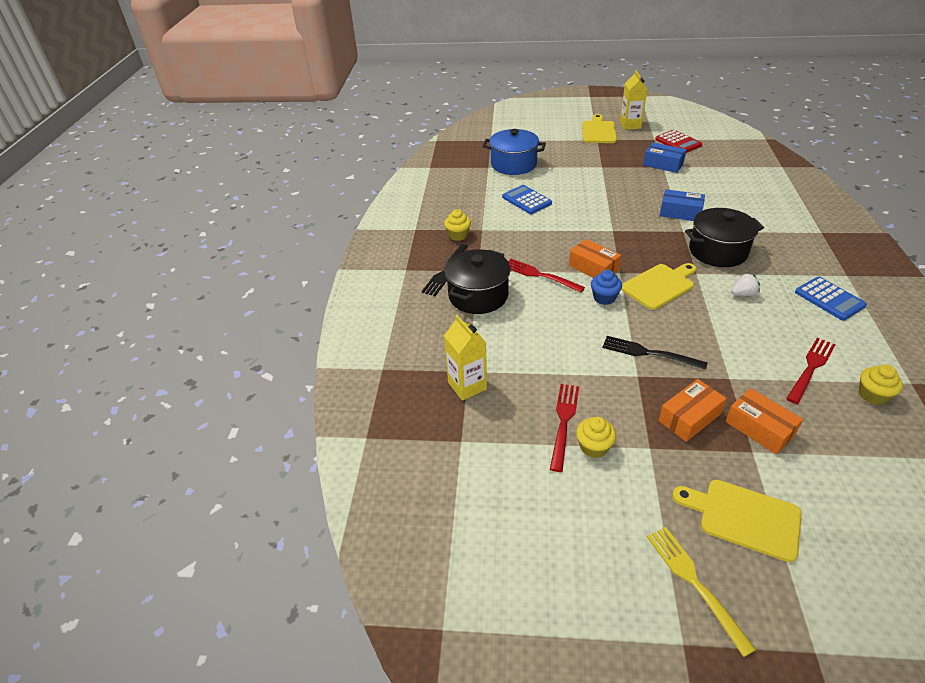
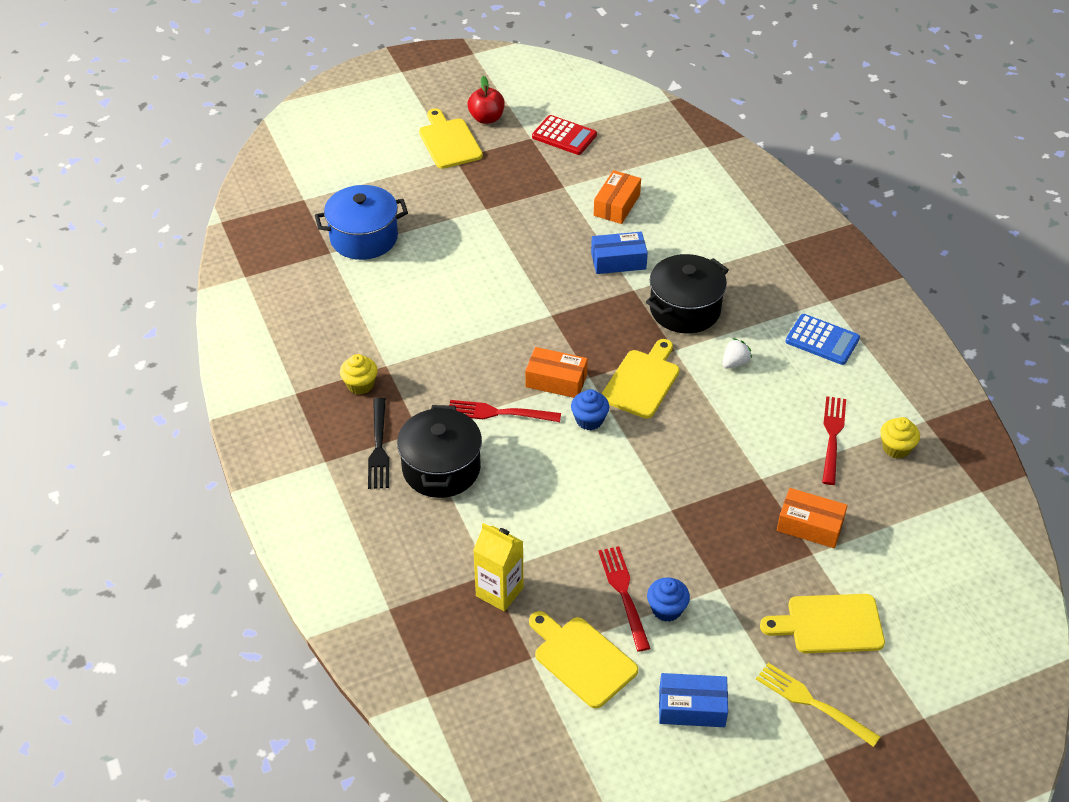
camera: 30 degrees left, 5 degrees up
blue calculator [502,185,552,214] -> none
yellow cupcake [576,417,616,458] -> blue cupcake [647,577,690,622]
black fork [602,336,707,370] -> none
yellow carton [620,70,648,130] -> red apple [468,76,505,124]
blue box [643,142,687,173] -> blue box moved to [659,673,728,727]
orange box [658,379,727,442] -> orange box moved to [594,170,641,224]
none -> yellow cutting board [529,611,638,709]

